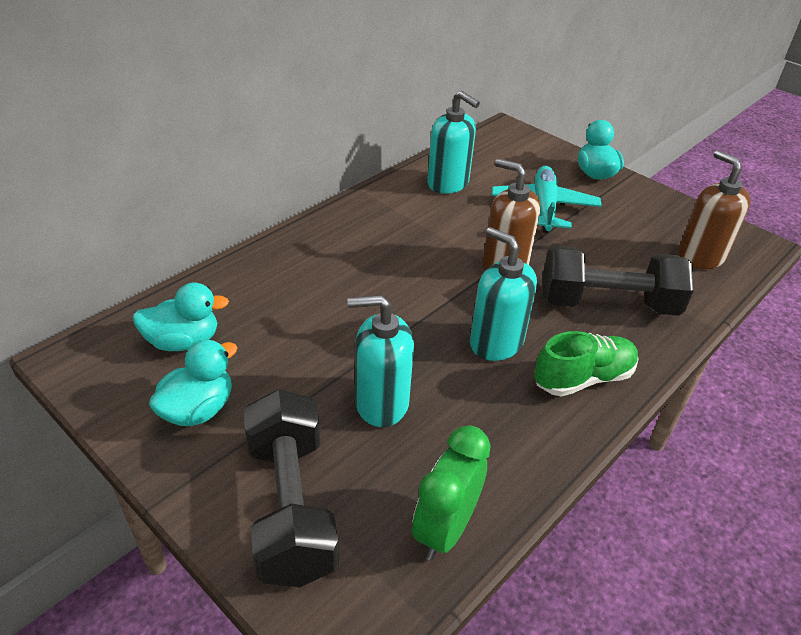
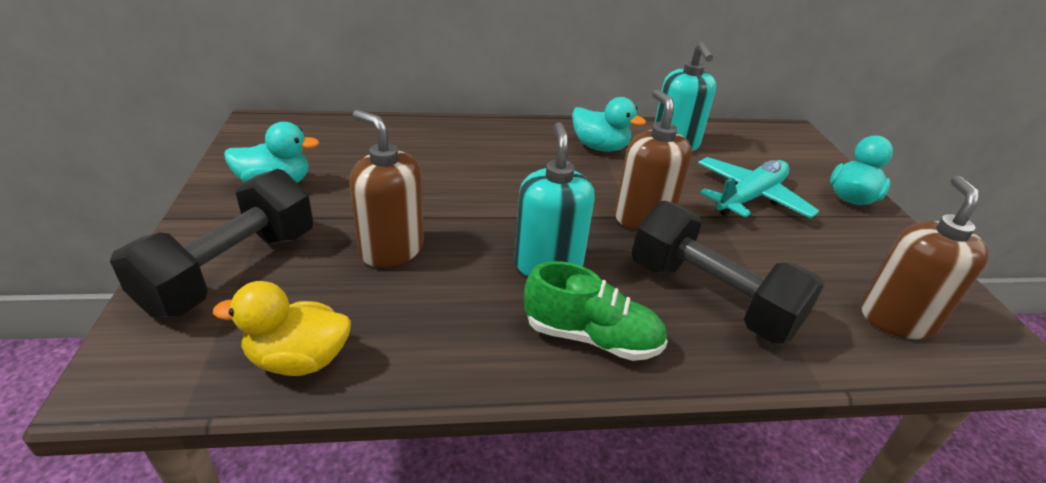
camera: 40 degrees right, 5 degrees down
turquoise duck [132,282,229,351] -> turquoise duck moved to [572,97,646,152]
turquoise soap dispenser [348,295,414,427] -> brown soap dispenser [349,110,424,268]
green clock [412,426,491,561] -> yellow duck [213,281,351,376]

